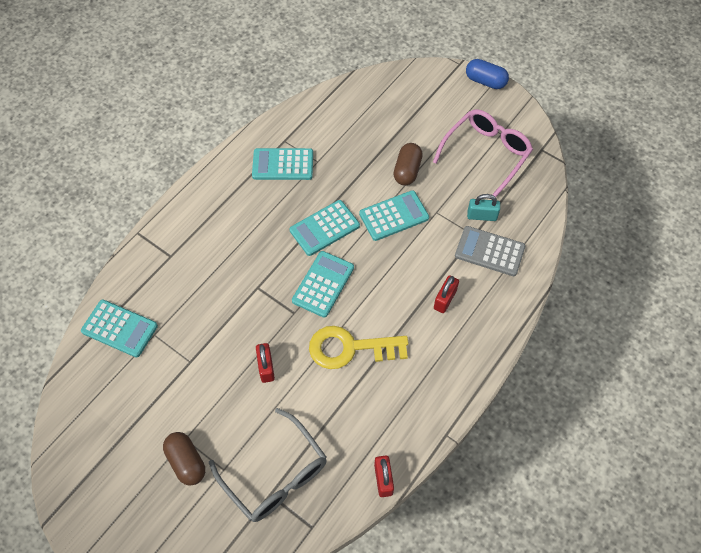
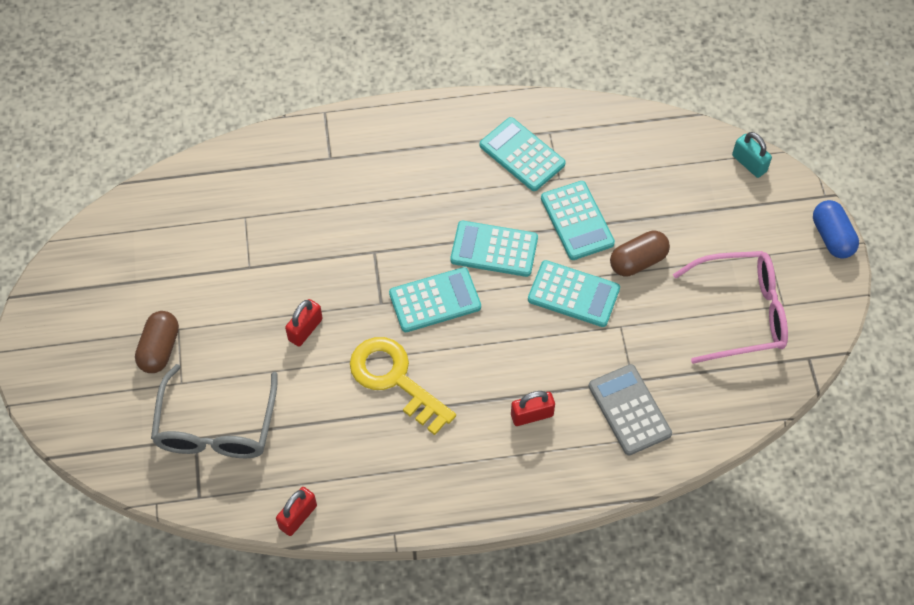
camera: 45 degrees right, 0 degrees up
turquoise calculator [81,300,158,358] -> turquoise calculator moved to [541,181,615,260]
turquoise padlock [467,194,500,221] -> turquoise padlock moved to [732,132,772,178]

